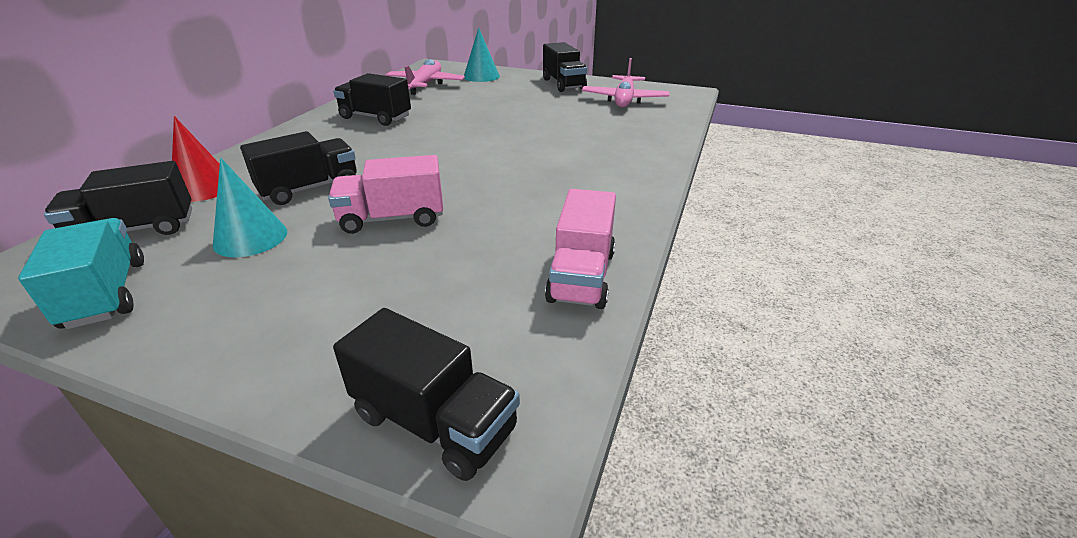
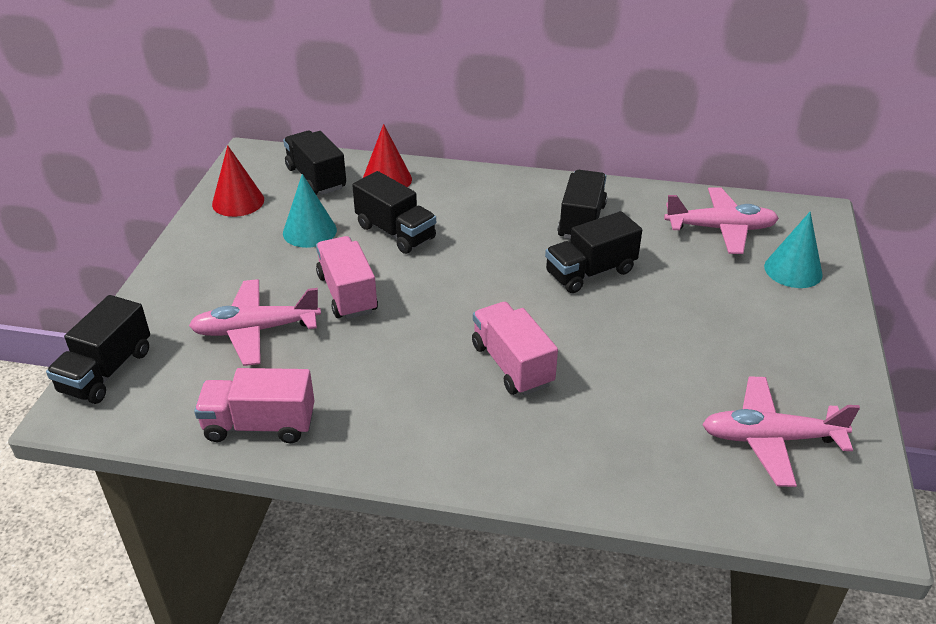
camera: 80 degrees right, 5 degrees up
turquoise truck [18,218,144,329] -> red cone [212,145,264,217]
black truck [543,42,587,92] -> black truck moved to [545,211,642,293]
none -> pink plane [189,279,321,366]
none -> pink truck [472,302,558,395]

